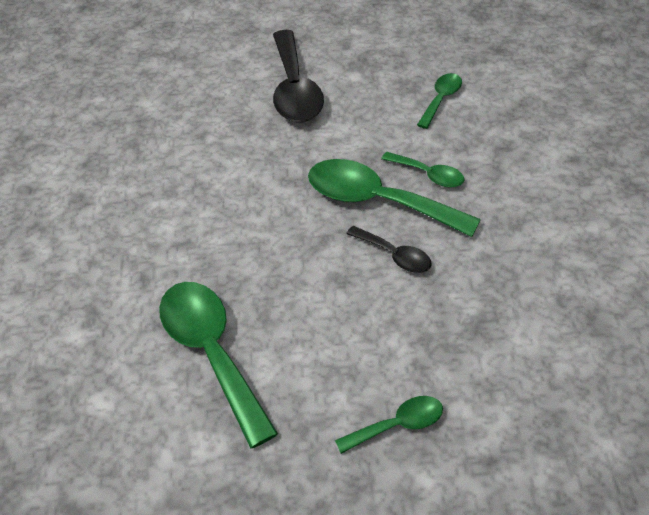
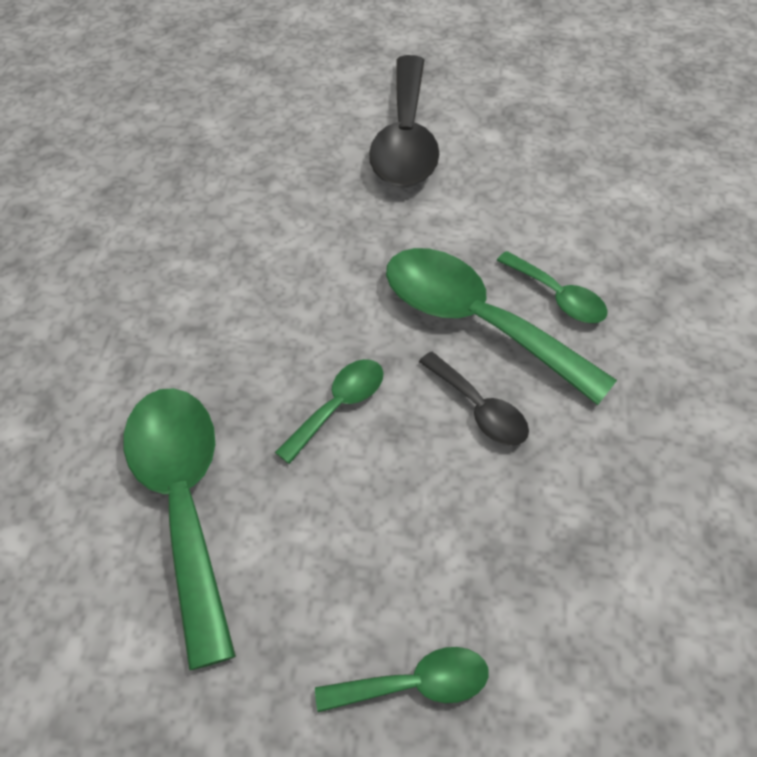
camera: 10 degrees right, 5 degrees up
green spoon [417,73,462,129] -> green spoon moved to [275,359,383,464]

